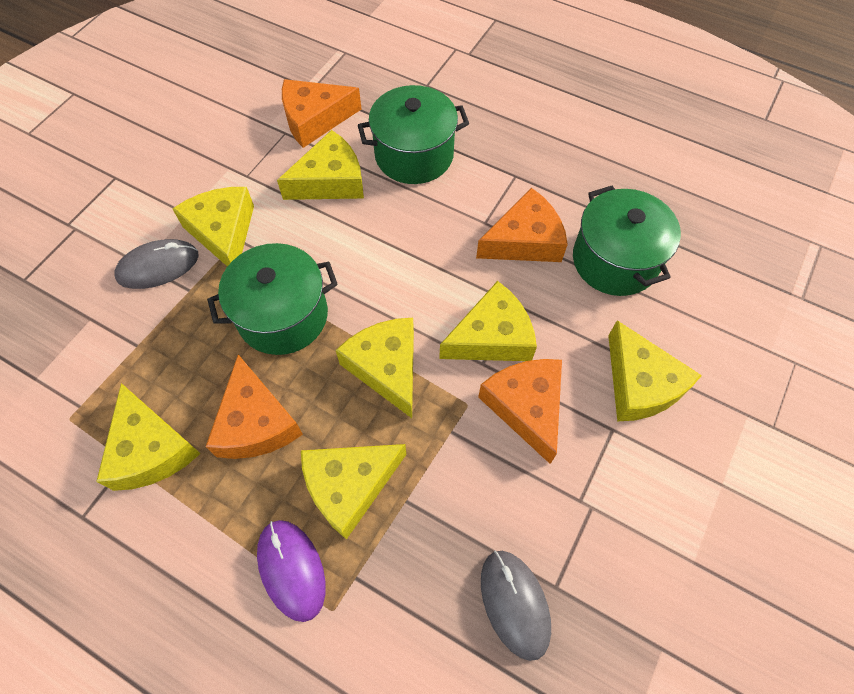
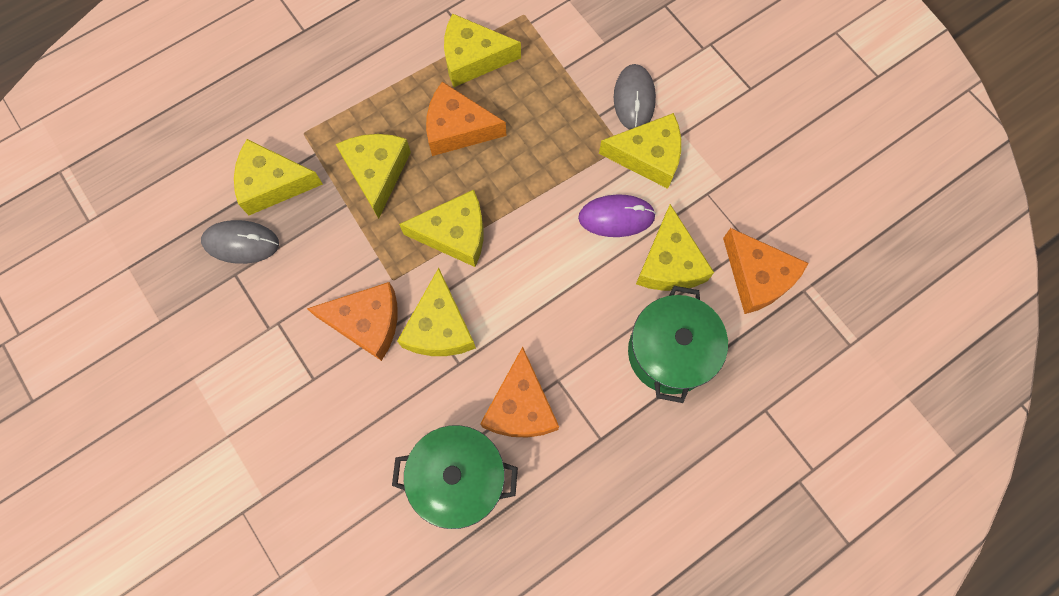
camera: 115 degrees right, 10 degrees up
green pot [207,243,338,355] -> none
purple mouse [257,520,326,622] -> purple mouse moved to [578,194,656,237]
orange cheese [282,79,361,148] -> orange cheese turned 135 degrees clockwise [723,228,808,314]
yellow cheese [608,320,702,421] -> yellow cheese moved to [234,139,323,215]

